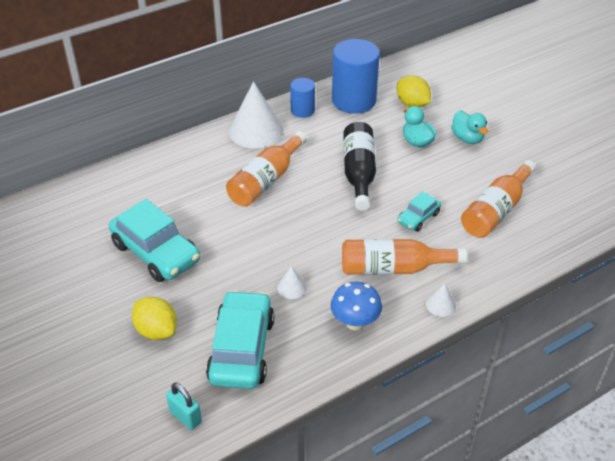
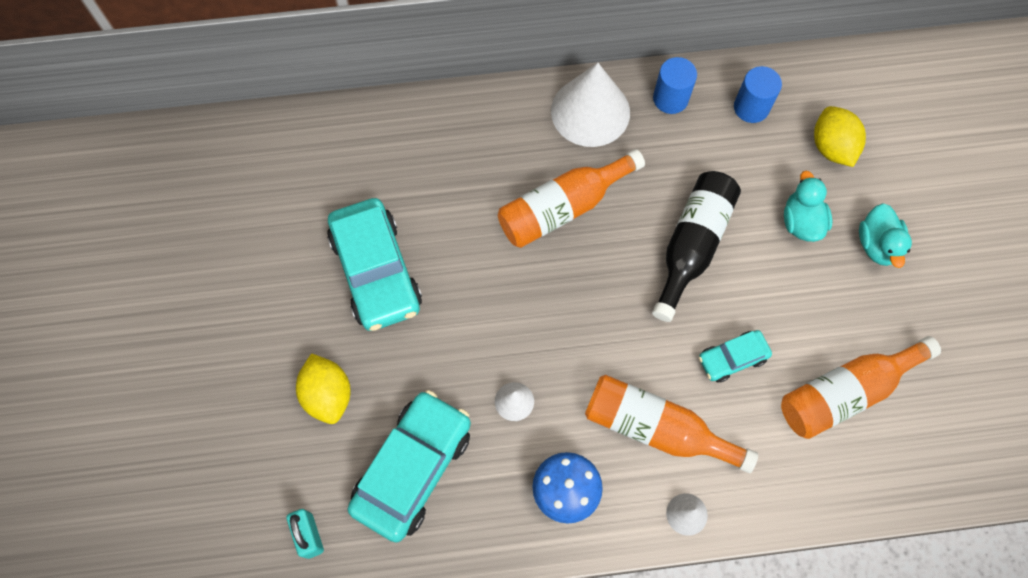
camera: 25 degrees right, 25 degrees up
blue cylinder [332,39,380,114] -> blue cylinder [734,66,782,123], size x0.54

